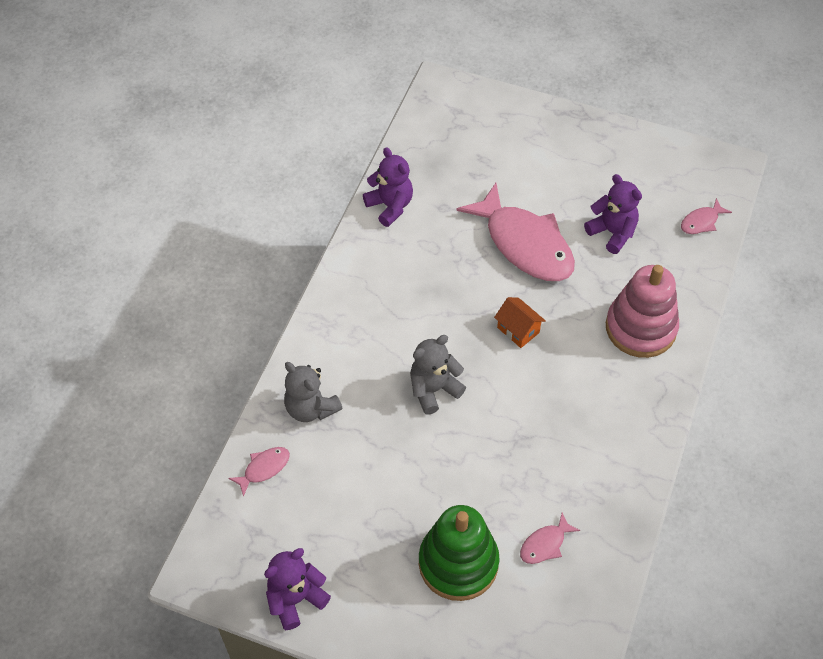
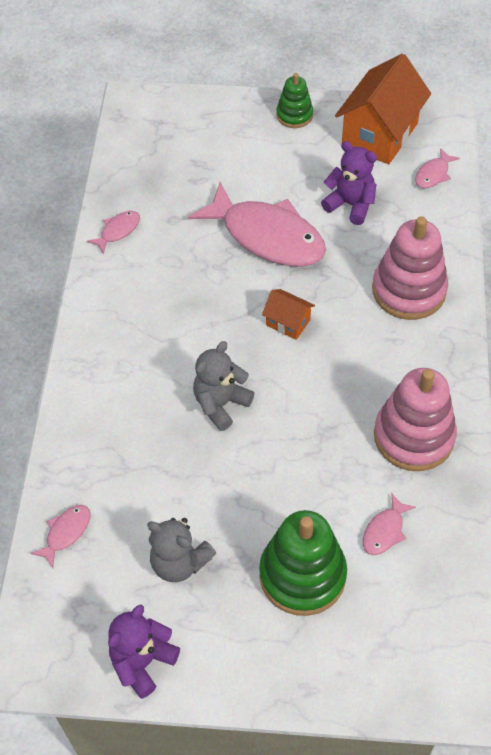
camera: 15 degrees left, 0 degrees up
grey teddy bear [284,362,342,422] -> grey teddy bear moved to [147,518,216,582]
purple teddy bear [363,147,413,227] -> pink fish [87,211,140,254]
none -> green stacking toy [276,73,313,128]
none -> orange house [335,54,431,164]
none -> pink stacking toy [374,368,457,471]

